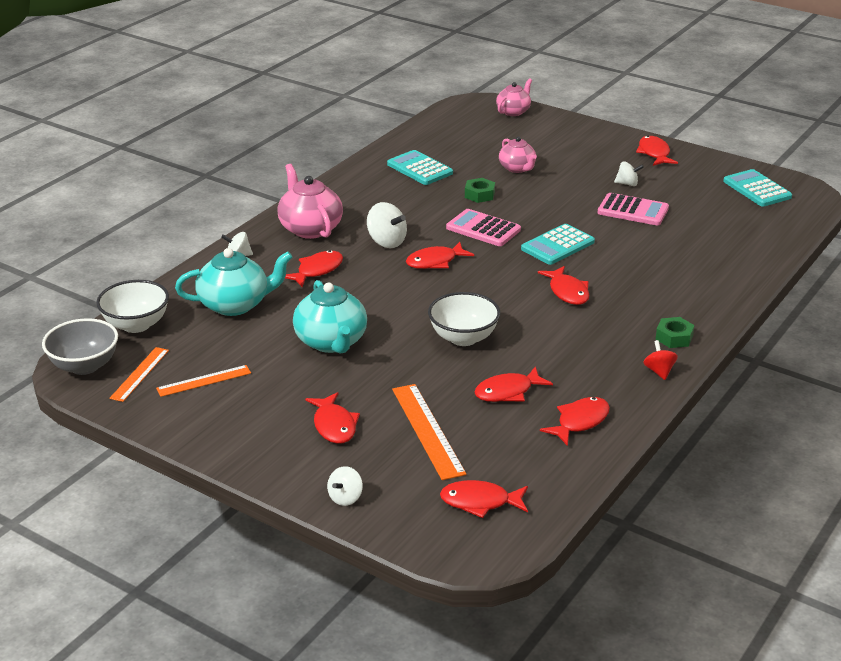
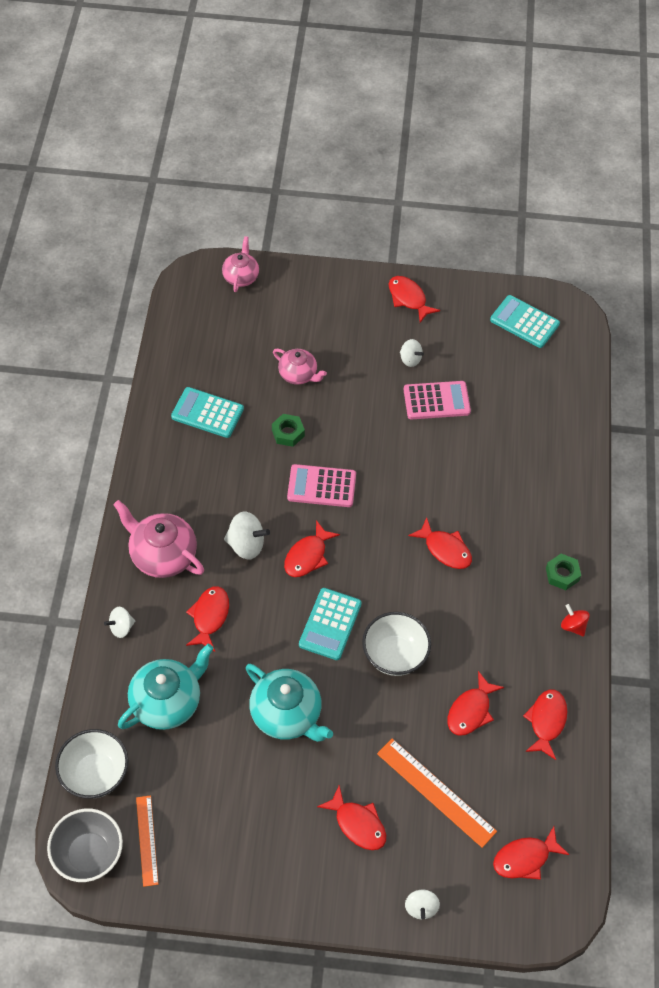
camera: 30 degrees left, 25 degrees up
orange ruler [156,365,251,397] -> none
turquoise calculator [521,224,595,265] -> turquoise calculator moved to [299,588,362,660]
white spinning top [614,162,644,186] -> white spinning top turned 60 degrees clockwise [400,339,424,367]

